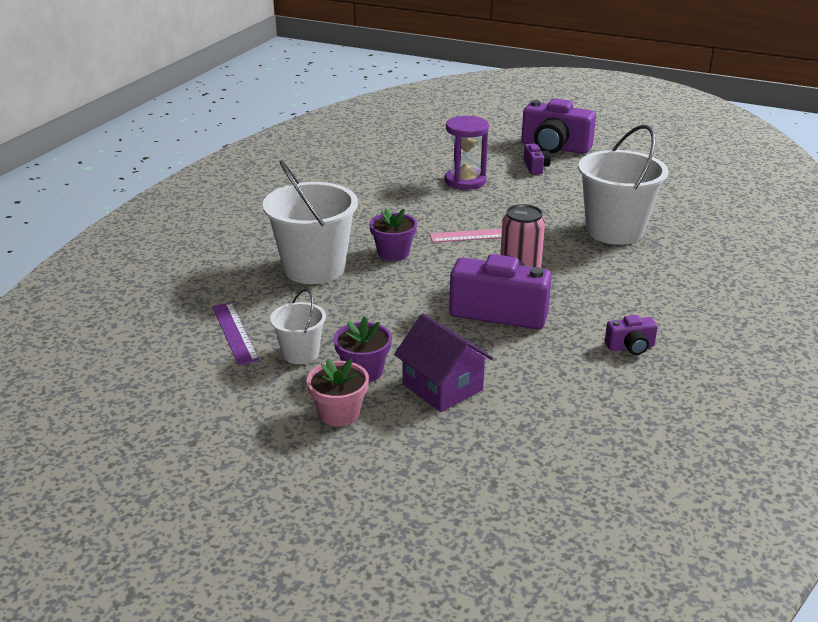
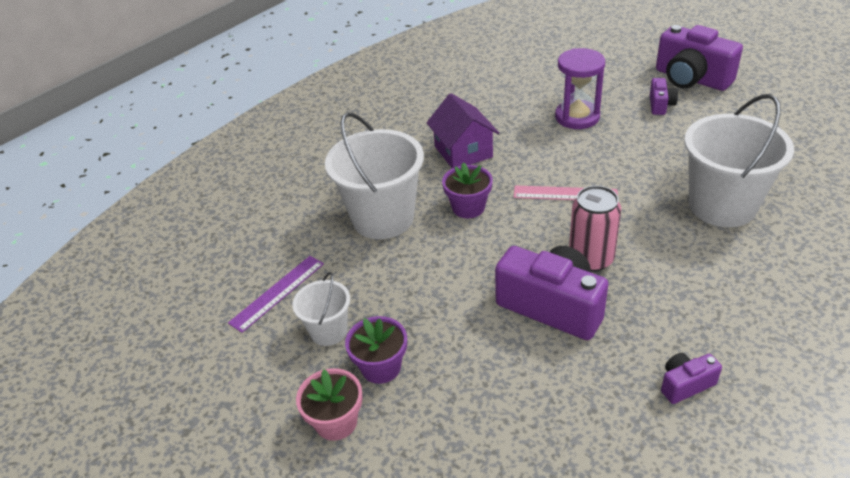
camera: 20 degrees right, 10 degrees up
purple ruler [212,302,260,366] -> purple ruler turned 45 degrees clockwise [228,256,324,333]
purple house [394,314,493,412] -> purple house moved to [427,93,499,168]
purple camera [605,315,658,355] -> purple camera turned 150 degrees clockwise [661,353,722,404]

